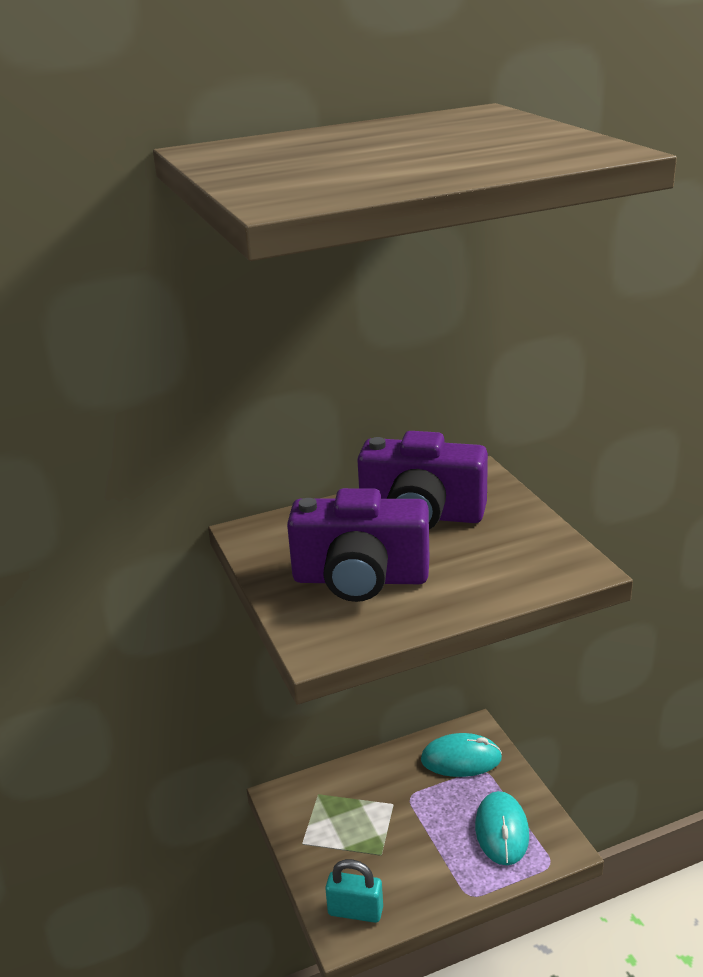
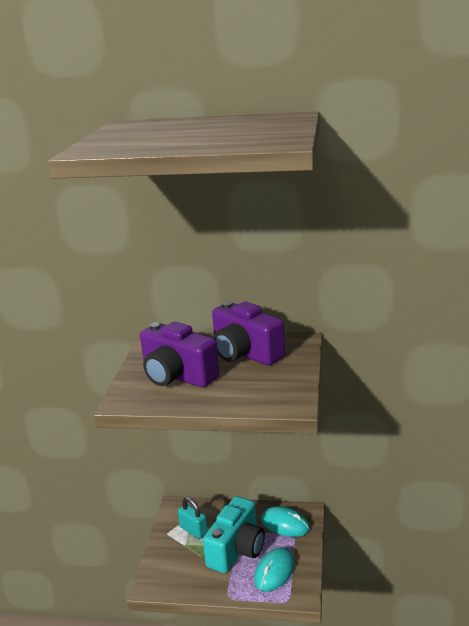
camera: 30 degrees right, 5 degrees down
turquoise padlock [325,859,383,923] -> turquoise padlock moved to [178,497,208,539]
none -> turquoise camera [203,496,265,573]

